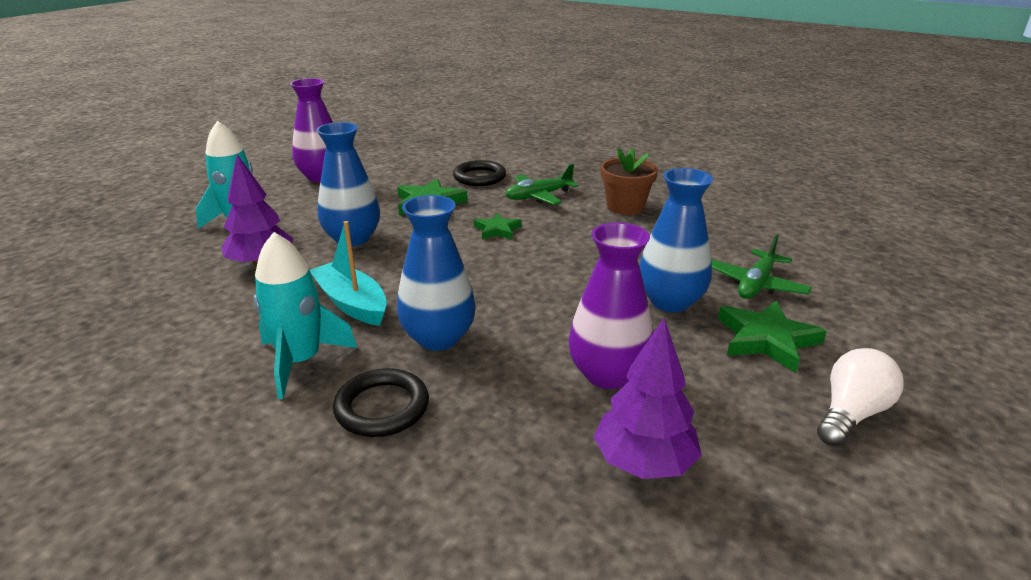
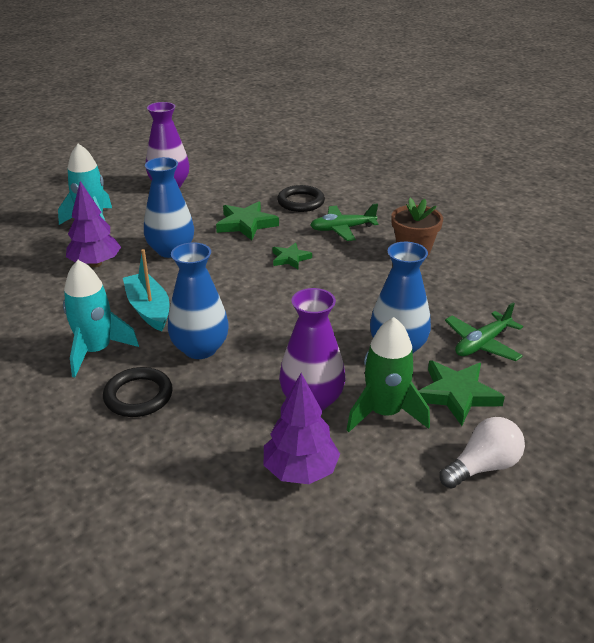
camera: 15 degrees right, 5 degrees up
none -> green rocket [347,317,430,432]

